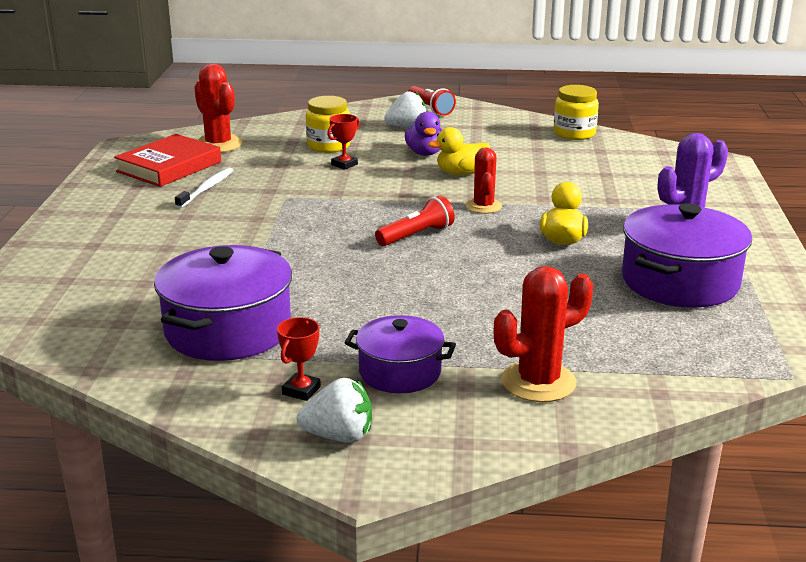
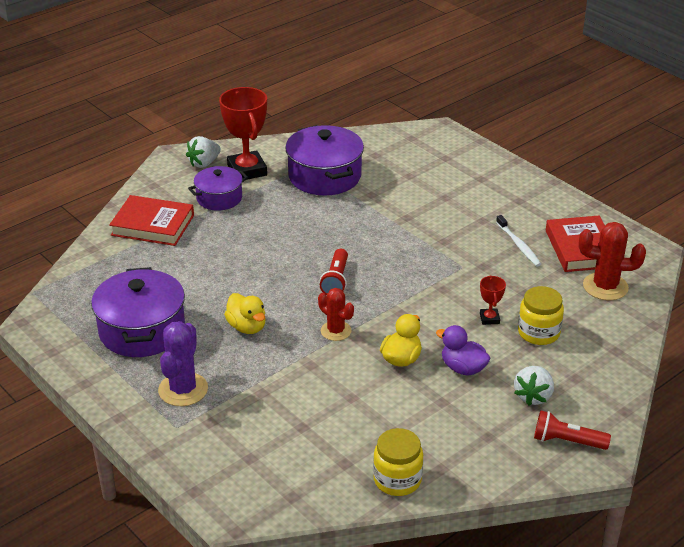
camera: 135 degrees right, 10 degrees up
red trophy [277,317,321,401] -> red trophy [219,87,267,180], size x2.14
red cactus [494,266,593,402] -> red book [109,195,194,246]

